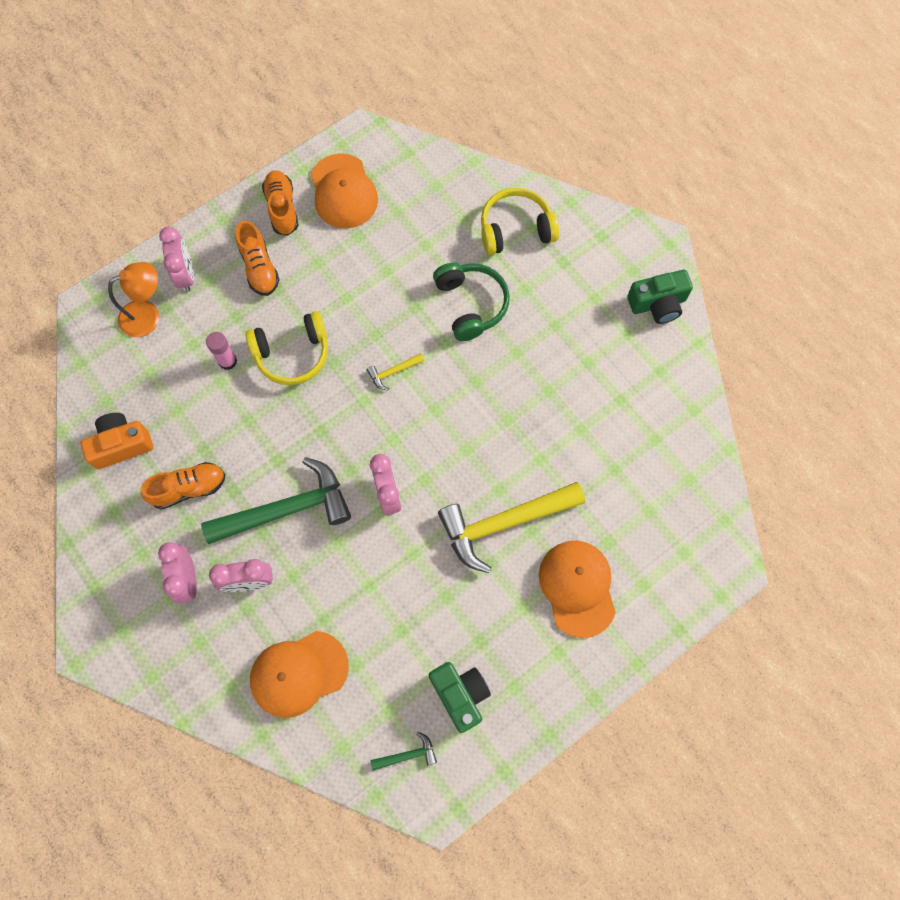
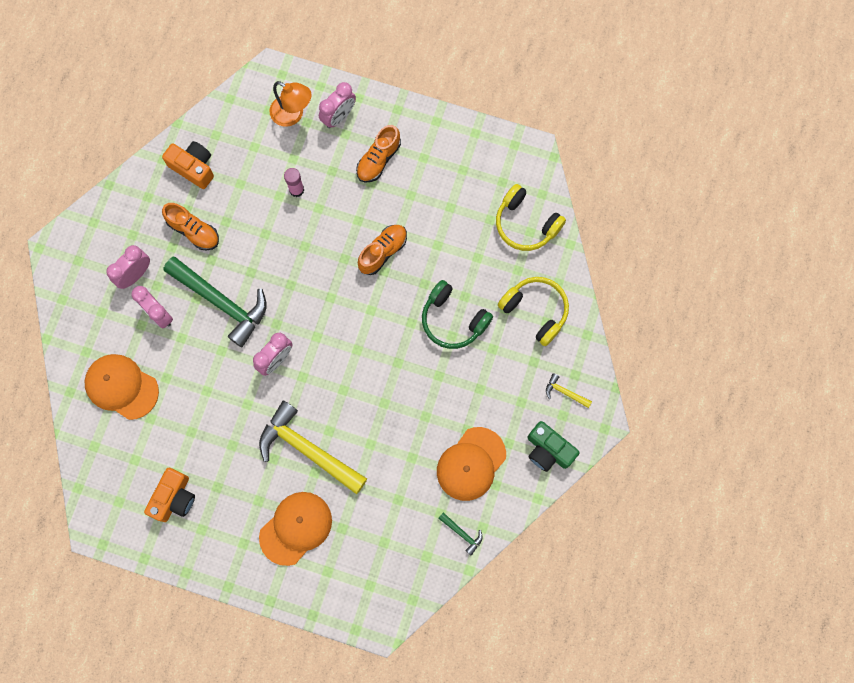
camera: 55 degrees right, 5 degrees up
yellow headphones [245,311,328,385] -> yellow headphones moved to [496,184,566,251]
orange shoe [262,170,299,236] -> orange shoe moved to [358,225,407,275]
orange cap [311,153,378,229] -> orange cap moved to [437,427,506,501]
yellow hammer [367,353,424,391] -> yellow hammer moved to [546,373,592,408]
green hammer [370,732,437,771] -> green hammer moved to [438,512,483,555]
green camera [429,662,491,733] -> orange camera [144,468,195,522]
green headphones [433,262,510,341] -> green headphones turned 90 degrees clockwise [422,280,493,349]

